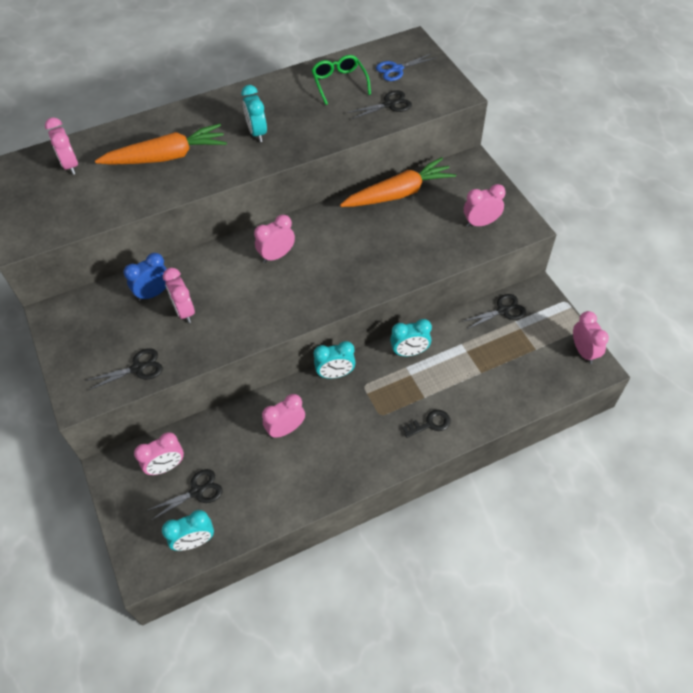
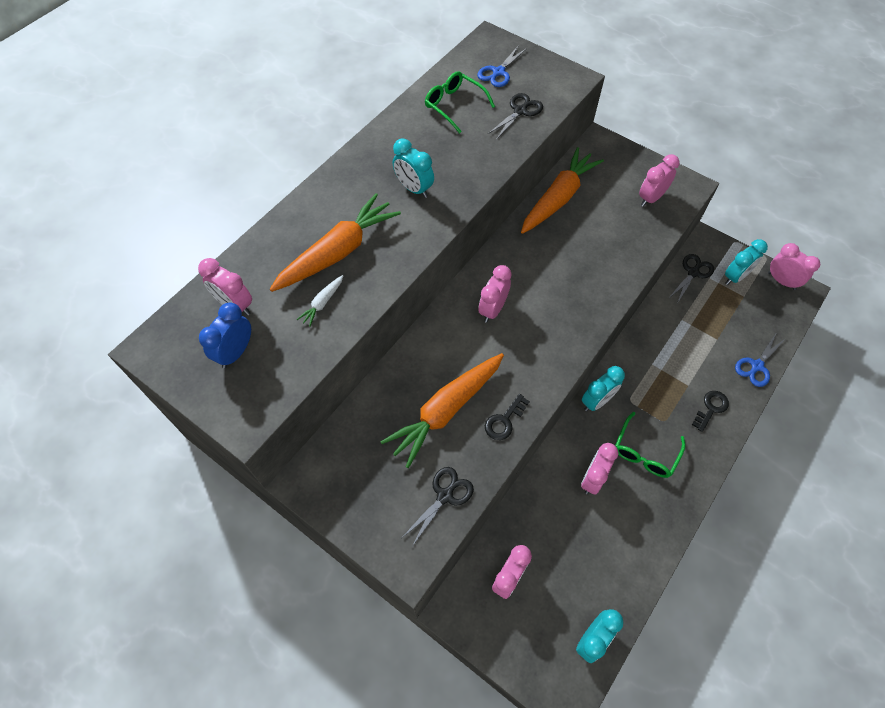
camera: 30 degrees left, 5 degrees up
blue clock [124,253,167,301] -> blue clock moved to [199,303,251,369]
black scissors [146,469,222,521] -> none
pink clock [163,268,195,323] -> orange carrot [380,353,504,468]
turquoise clock [390,319,432,356] -> turquoise clock moved to [725,239,768,285]
none -> white carrot [297,275,344,327]
none -> black key [485,394,530,440]
none -> green glasses [615,412,685,478]
none -> blue scissors [735,332,786,387]

